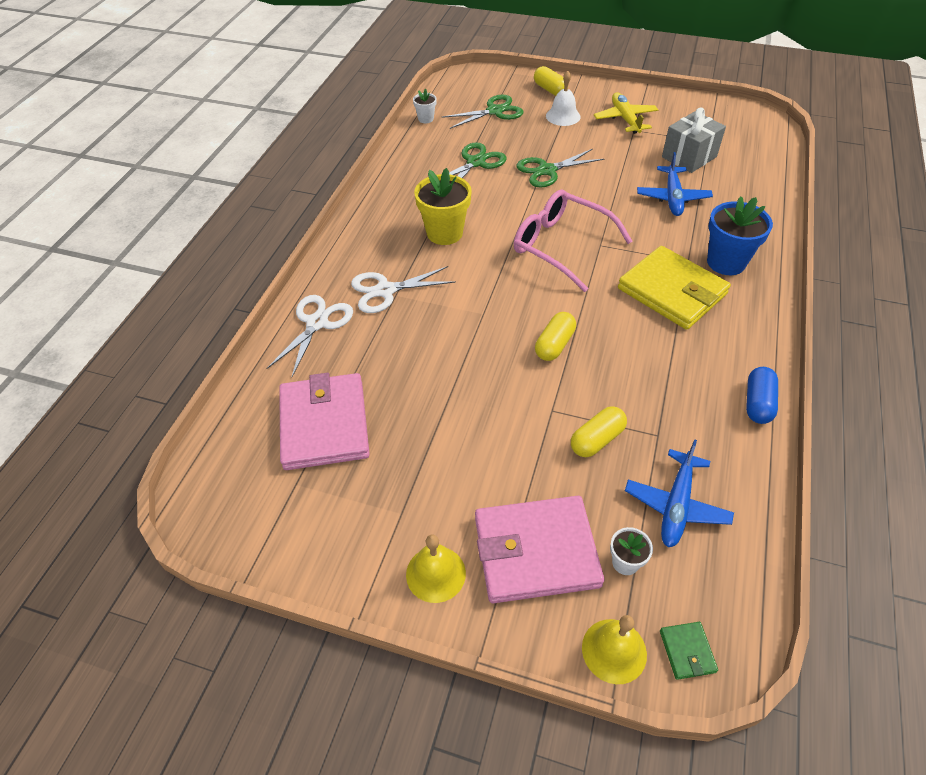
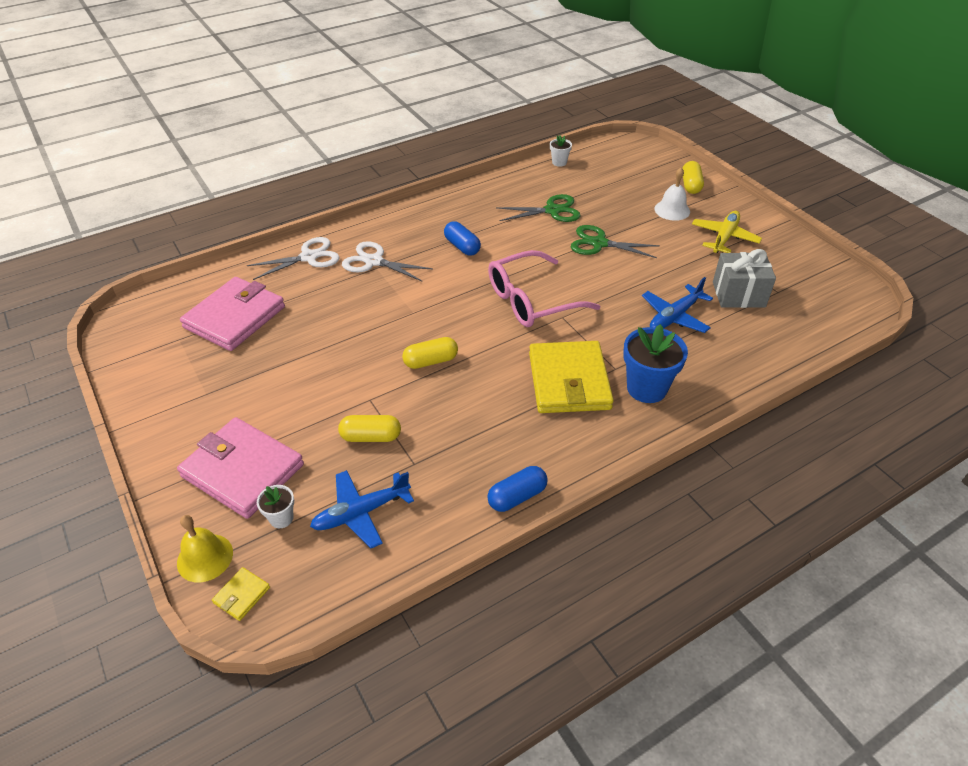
camera: 40 degrees right, 5 degrees down
yellow bell [406,534,466,603] -> none
yellow flower pot [414,168,472,245] -> blue capsule [444,221,481,256]
green scissors [442,94,523,129] -> none
pink glasses [514,189,632,292] -> pink glasses turned 105 degrees counterclockwise [488,250,600,327]
green wallet [660,622,718,680] -> yellow wallet [212,567,270,621]

